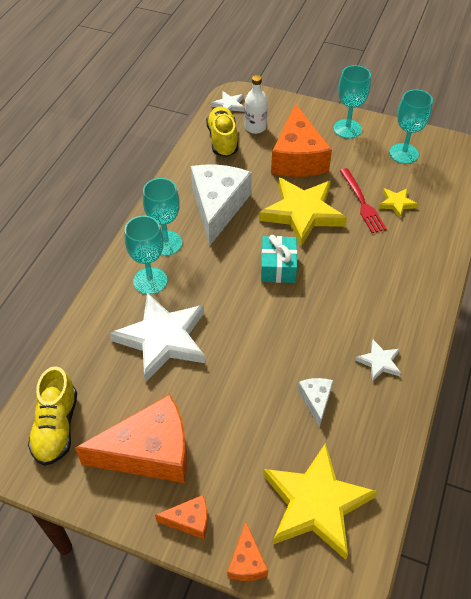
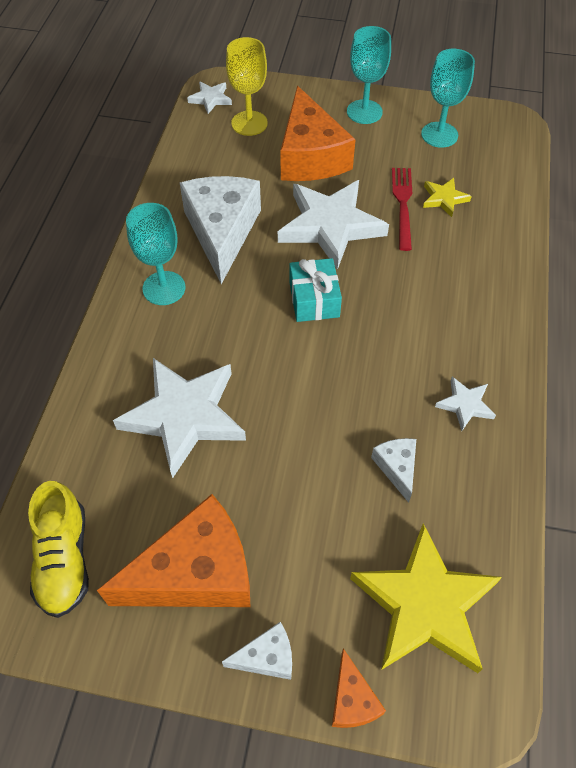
camera: 10 degrees left, 5 degrees up
turquoise goblet [124,216,167,295] -> none
orange cheese [155,495,208,539] -> white cheese [222,622,292,680]
yellow shoe [206,107,238,157] -> none
white bottle [245,75,268,134] -> yellow goblet [226,37,268,136]
yellow star [259,178,347,246] -> white star [278,180,389,270]
red fork [340,168,387,233] -> red fork turned 150 degrees counterclockwise [392,168,412,251]

